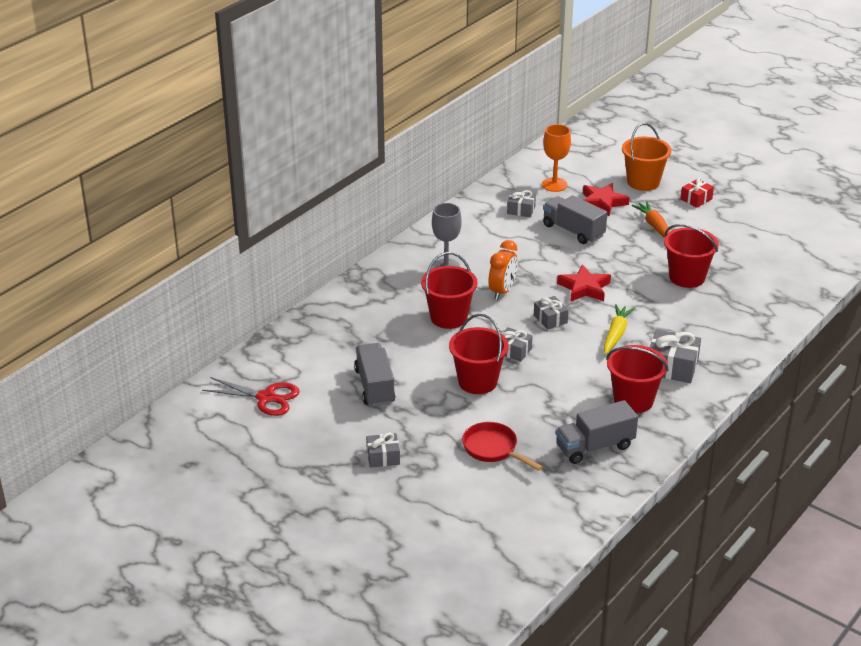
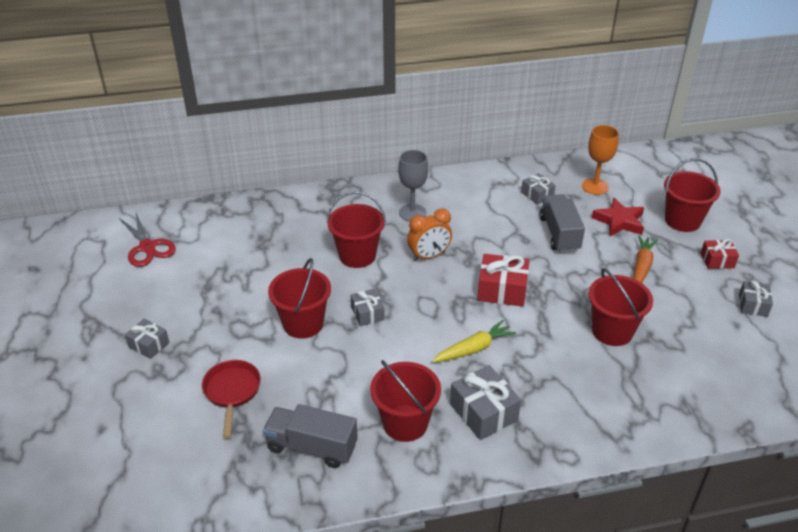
camera: 40 degrees right, 5 degrees up
grey truck [354,343,395,407] -> none
grey gift [534,296,569,330] -> grey gift moved to [739,280,773,317]
red star [557,264,611,302] -> red gift [477,254,529,307]
orange bucket [622,123,671,191] -> red bucket [664,158,721,232]

